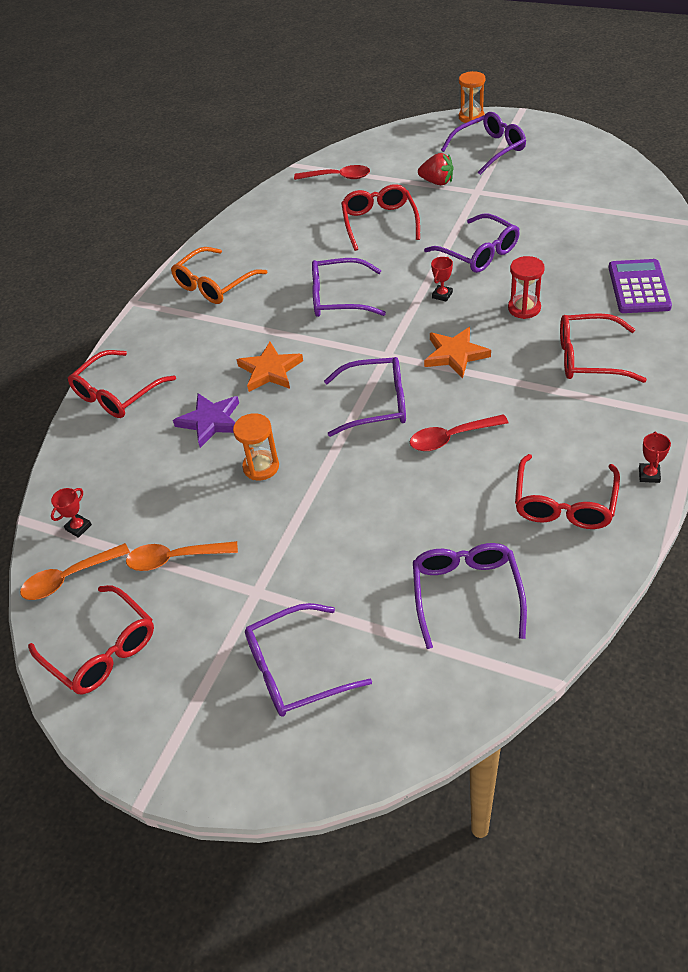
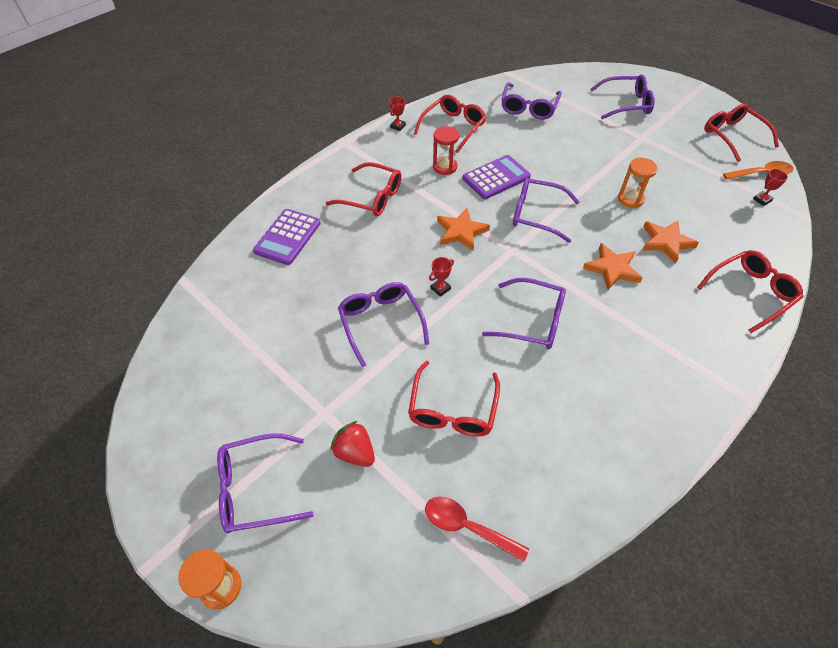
camera: 165 degrees left, 5 degrees up
orange spoon [126,541,238,571] -> none
orange glasses [171,247,268,304] -> none
purple star [173,393,239,448] -> orange star [642,220,699,264]
red spoon [410,414,508,451] -> purple calculator [462,155,531,199]
red hourglass [508,256,545,319] -> red hourglass moved to [433,126,460,175]

